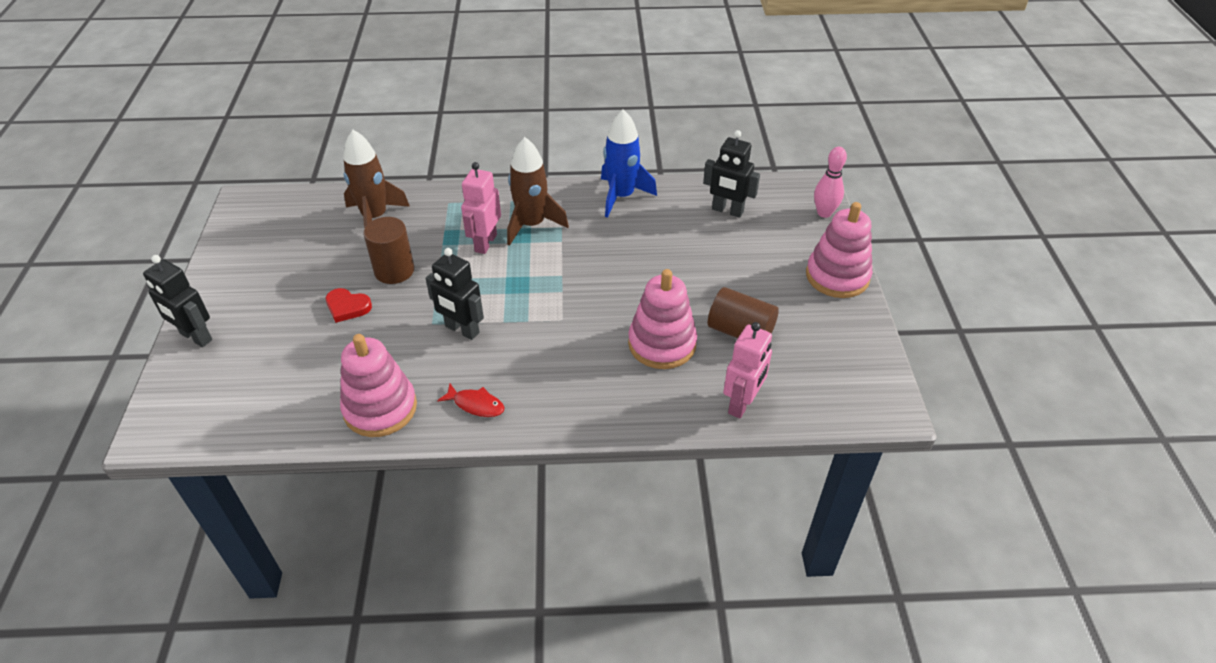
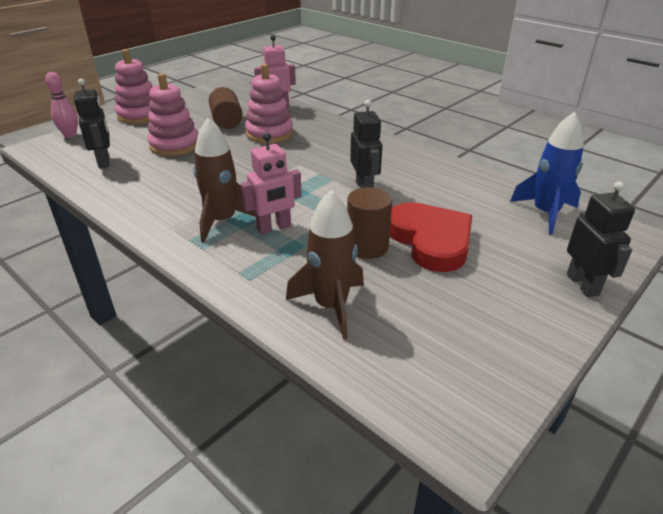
camera: 135 degrees left, 10 degrees down
red heart [326,288,372,323] -> red heart [390,202,473,272], size x2.12
pink stacking toy [340,334,417,437] -> pink stacking toy moved to [147,73,198,156]
red fish [437,384,505,417] -> none
blue rocket [601,109,657,217] -> blue rocket moved to [510,112,584,235]

